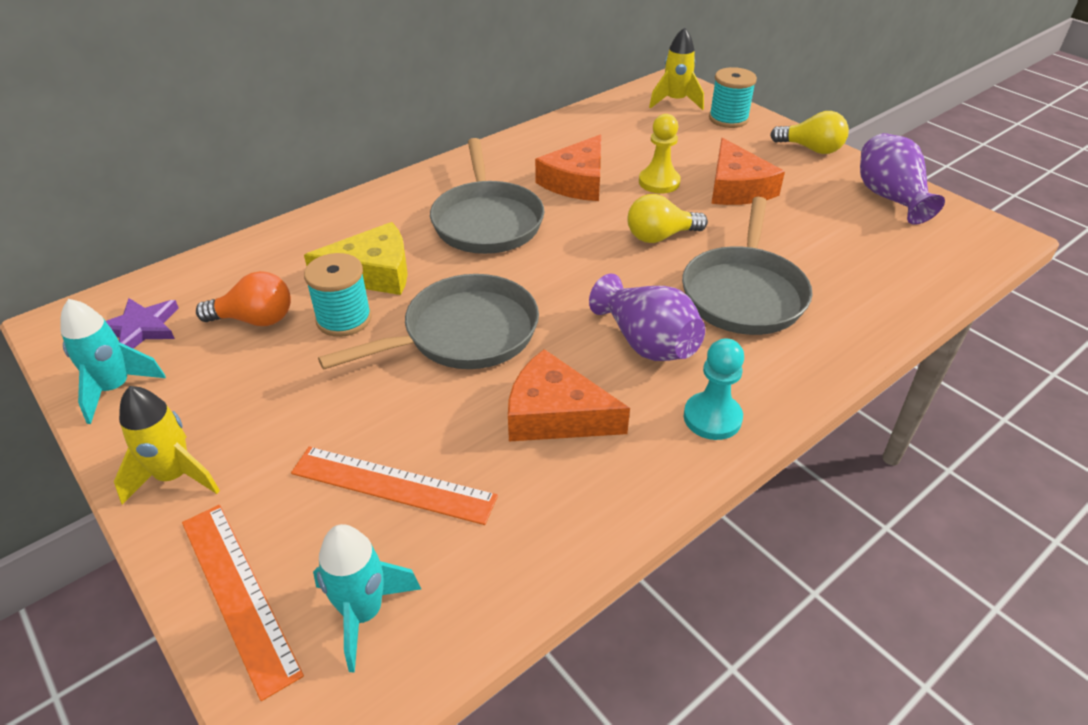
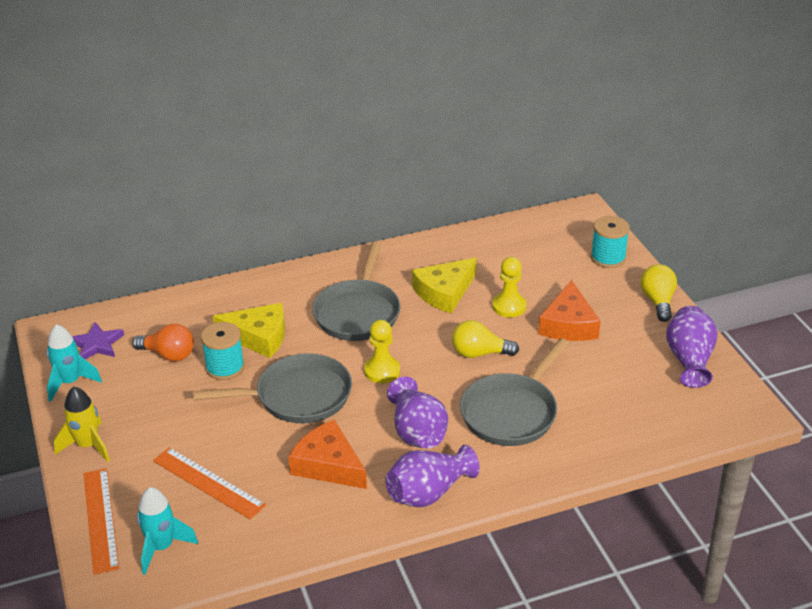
camera: 20 degrees right, 5 degrees down
orange cheese [535,134,601,201] -> yellow cheese [412,258,476,313]
yellow rocket [649,27,704,110] -> none
turquoise pawn [684,338,744,440] -> purple vase [385,445,480,507]
yellow light bulb [770,111,849,154] -> yellow light bulb turned 135 degrees counterclockwise [640,264,677,322]
none -> yellow pawn [364,320,400,383]

